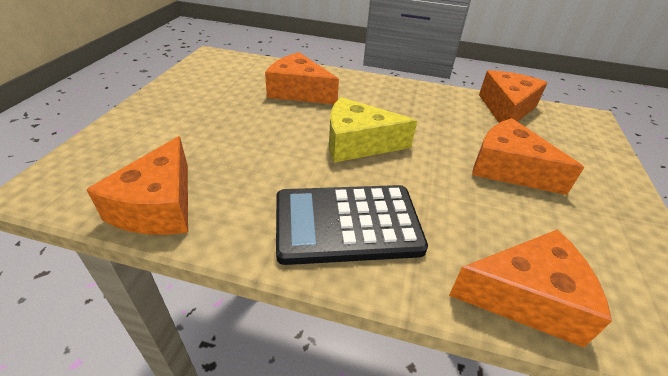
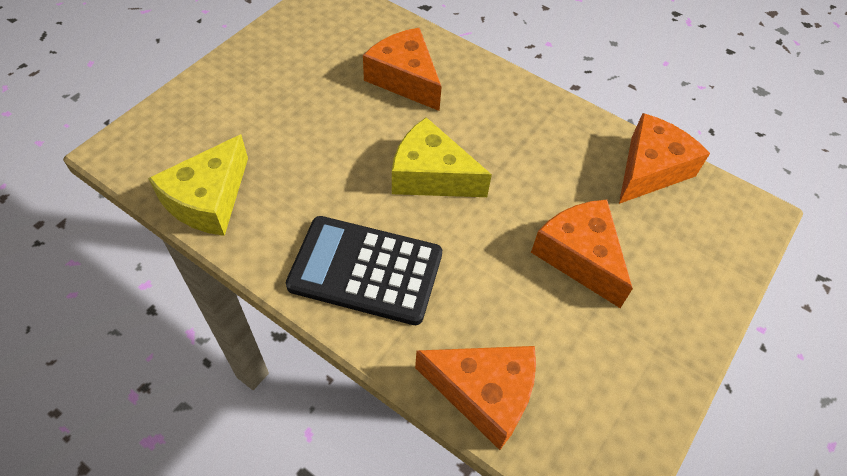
camera: 20 degrees right, 15 degrees up
orange cheese [86,136,188,235] -> yellow cheese [148,134,248,236]

